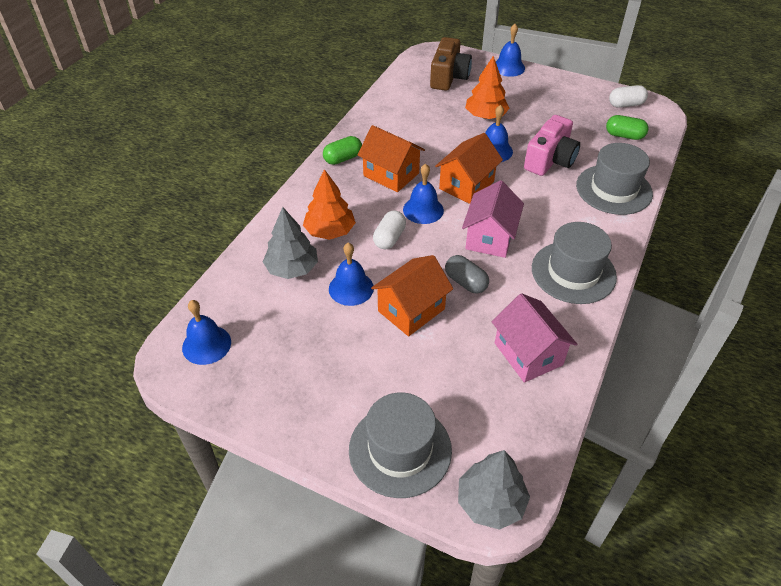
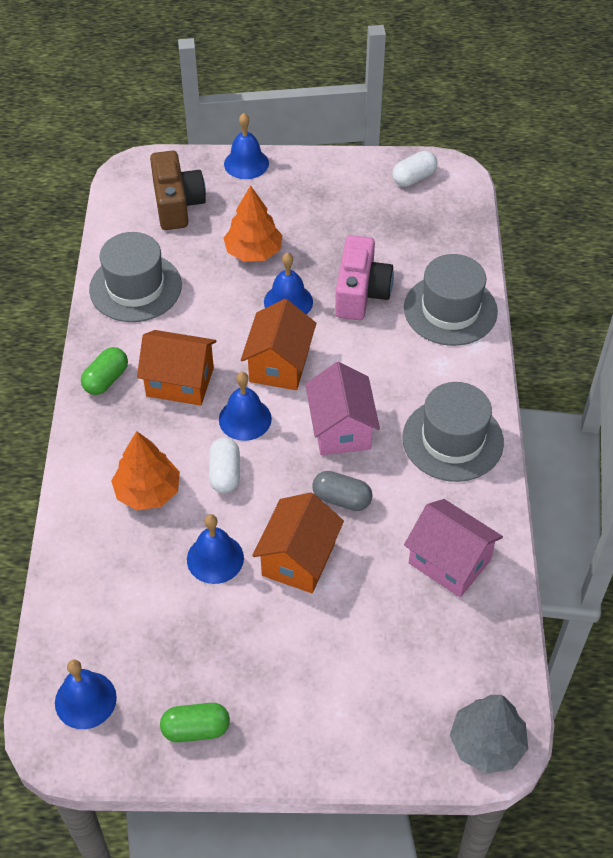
camera: 25 degrees left, 5 degrees up
grey tree [263,207,318,279] -> none
grey hat [349,393,452,498] -> grey hat moved to [89,232,182,322]
green capsule [606,115,649,140] -> green capsule moved to [160,703,230,742]

